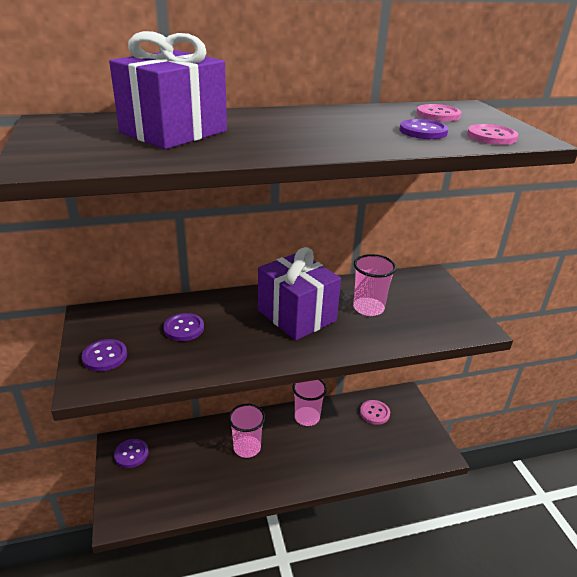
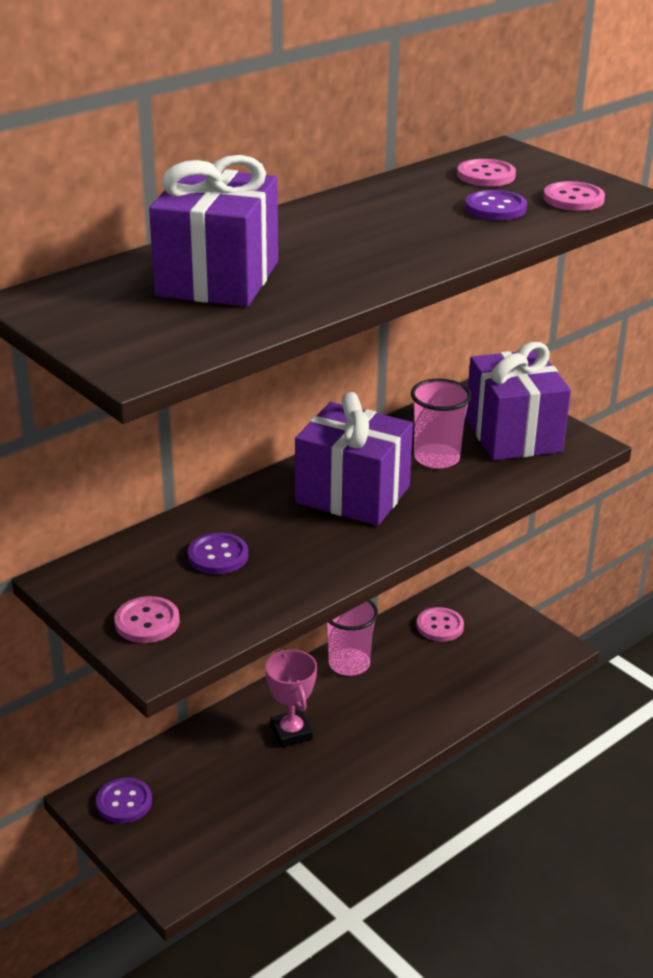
camera: 25 degrees left, 0 degrees up
purple button [82,339,127,371] -> pink button [114,596,180,643]
pink cup [228,404,265,458] -> pink trophy [265,650,317,747]
none -> purple gift [466,342,571,461]

